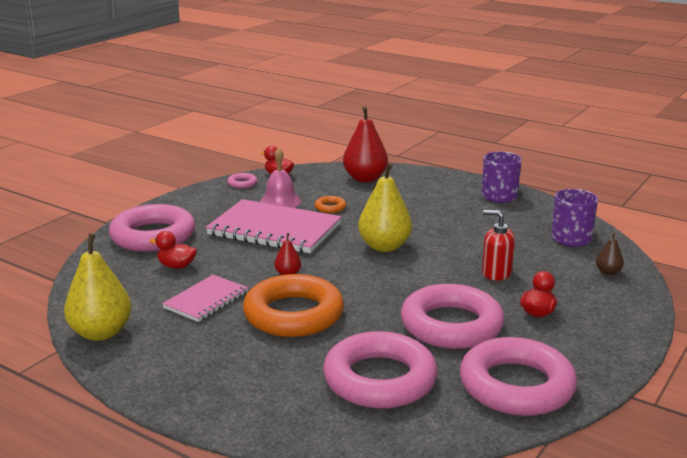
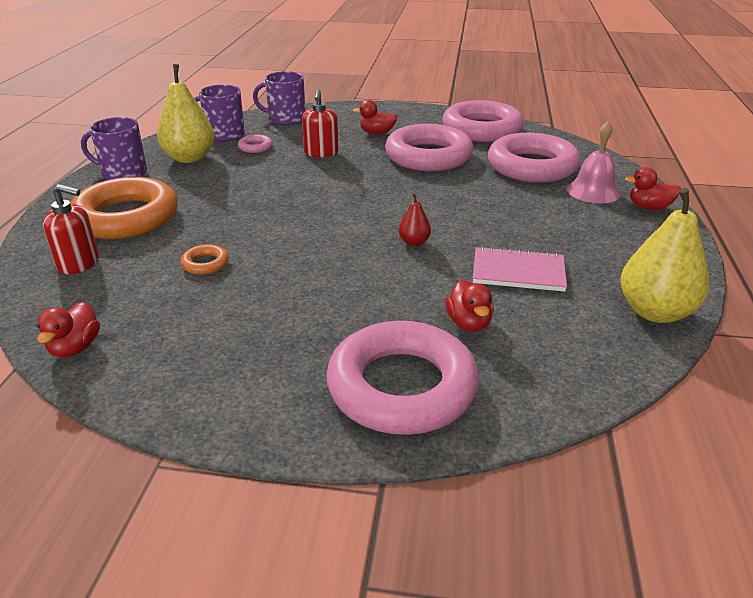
camera: 115 degrees left, 10 degrees up
pink notebook [206,199,341,253] -> none
pink ring [227,173,257,188] -> pink ring moved to [238,135,273,153]
orange ring [243,274,344,337] -> orange ring moved to [70,177,178,239]
pink bell [260,147,301,208] -> pink bell moved to [567,122,621,204]
red pear [343,106,388,182] -> red soap dispenser [43,184,99,274]
yellow pear [358,163,412,252] -> yellow pear moved to [157,64,214,163]
brown pear [596,232,624,275] -> purple mug [253,71,305,125]
none -> red duck [625,167,681,210]

